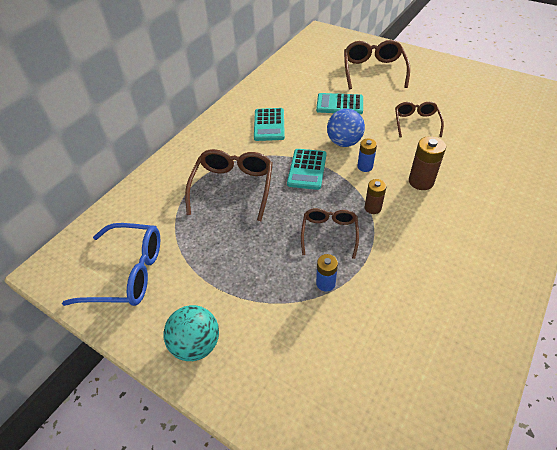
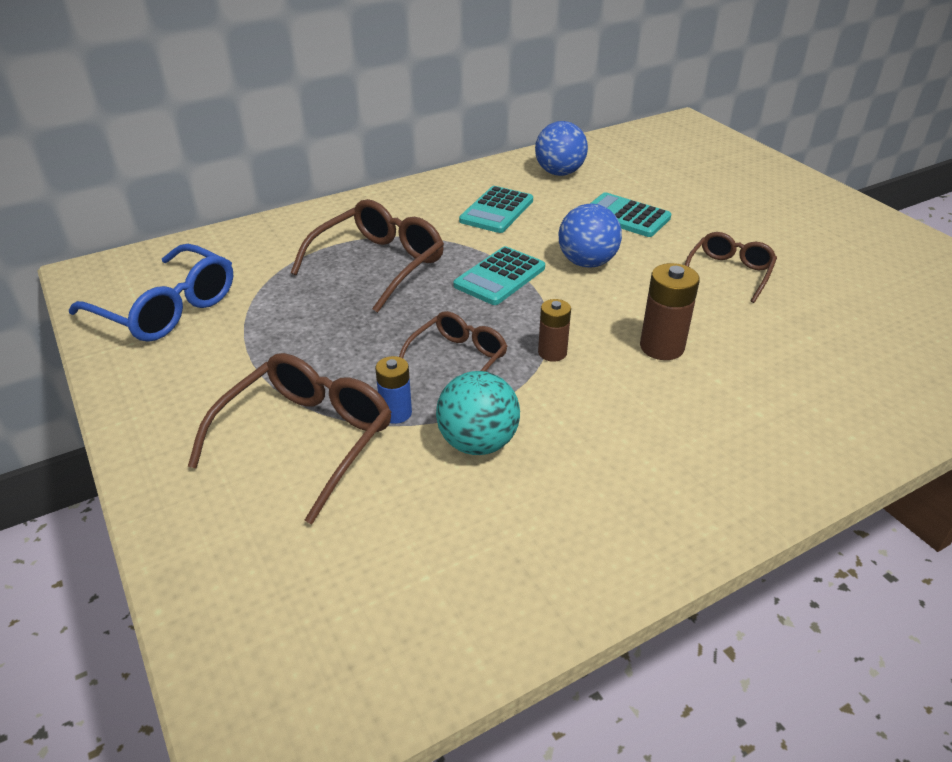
camera: 25 degrees right, 10 degrees down
turquoise ball [163,305,219,361] -> turquoise ball moved to [436,371,520,455]
brown glasses [344,40,410,89] -> brown glasses moved to [188,353,391,524]
blue battery [357,138,377,172] -> none
none -> blue ball [535,121,588,176]

